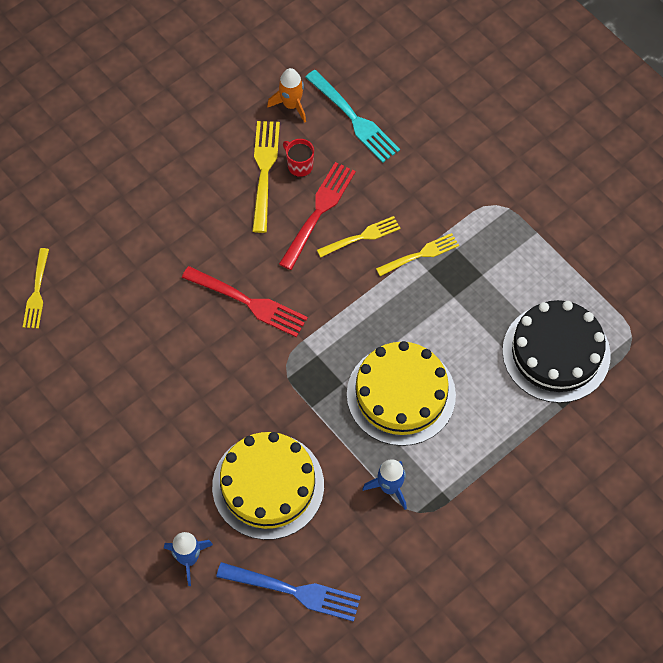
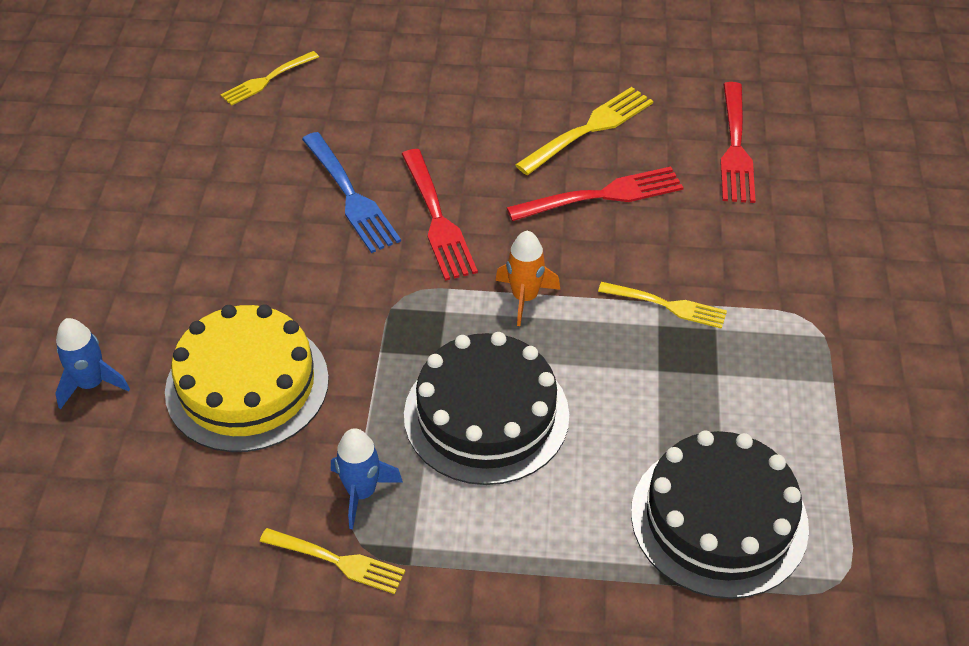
camera: 45 degrees right, 15 degrees down
blue fork [216,562,361,622] -> blue fork moved to [302,132,401,253]
orange rocket [267,68,306,123] -> orange rocket moved to [495,230,560,326]
red mug [283,139,314,177] -> none
turquoise fork [305,70,400,163] -> red fork [720,82,756,203]
yellow fork [317,216,401,258] -> yellow fork moved to [260,528,405,594]
yellow cake [347,341,456,446] -> black cake [404,332,569,485]

